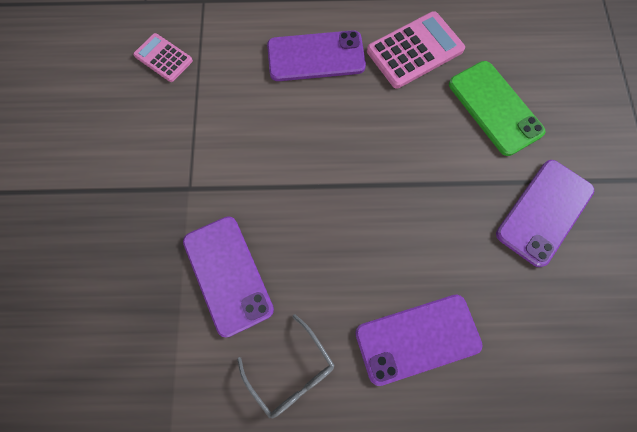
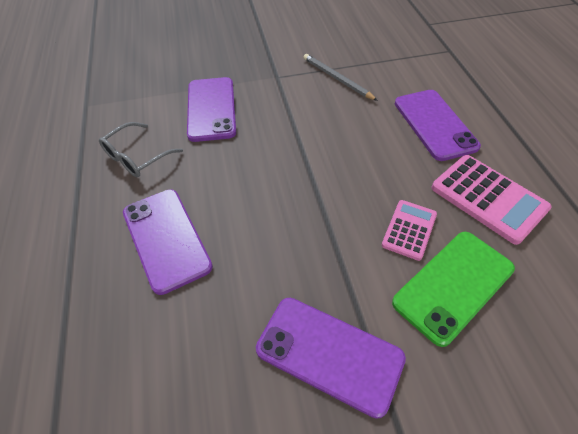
camera: 80 degrees right, 20 degrees down
pink calculator [133,33,193,82] -> pink calculator moved to [382,200,437,261]
purple phone [183,216,274,338] -> purple phone turned 60 degrees counterclockwise [187,77,236,142]
none -> grey pencil [303,54,378,101]

